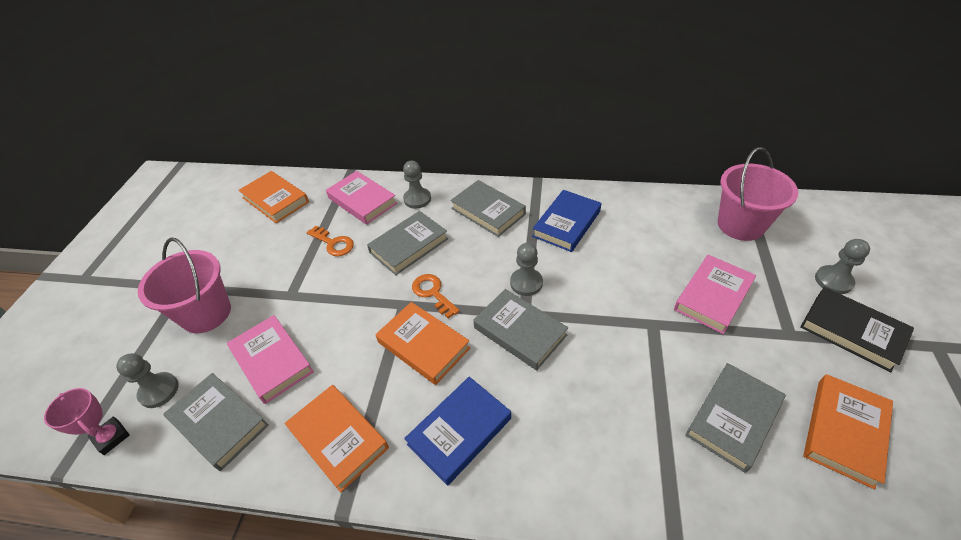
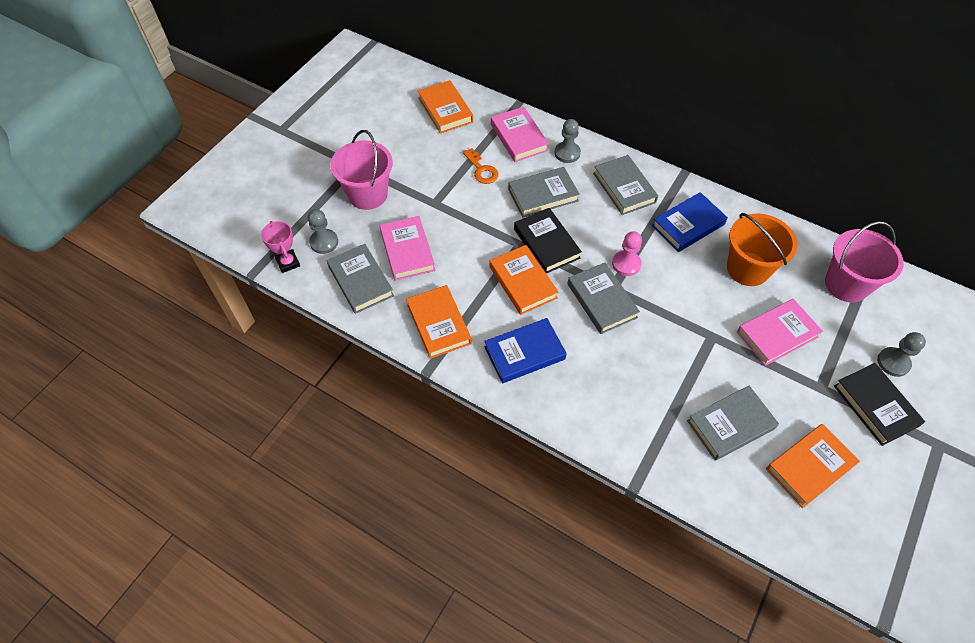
camera: 20 degrees right, 10 degrees up
orange key [412,274,460,318] -> black book [514,208,582,274]
grey pawn [510,243,543,296] -> pink pawn [612,231,642,276]
none -> orange bucket [727,213,798,286]

